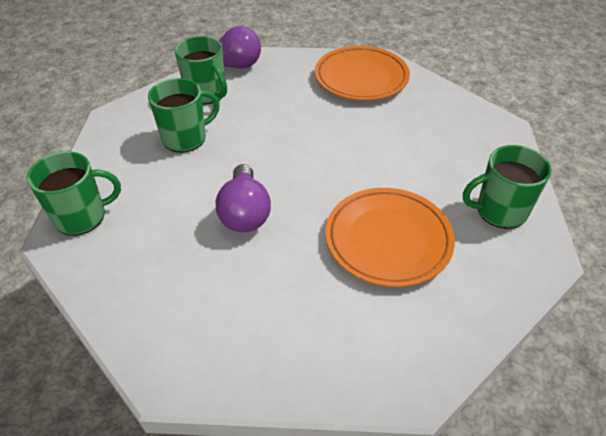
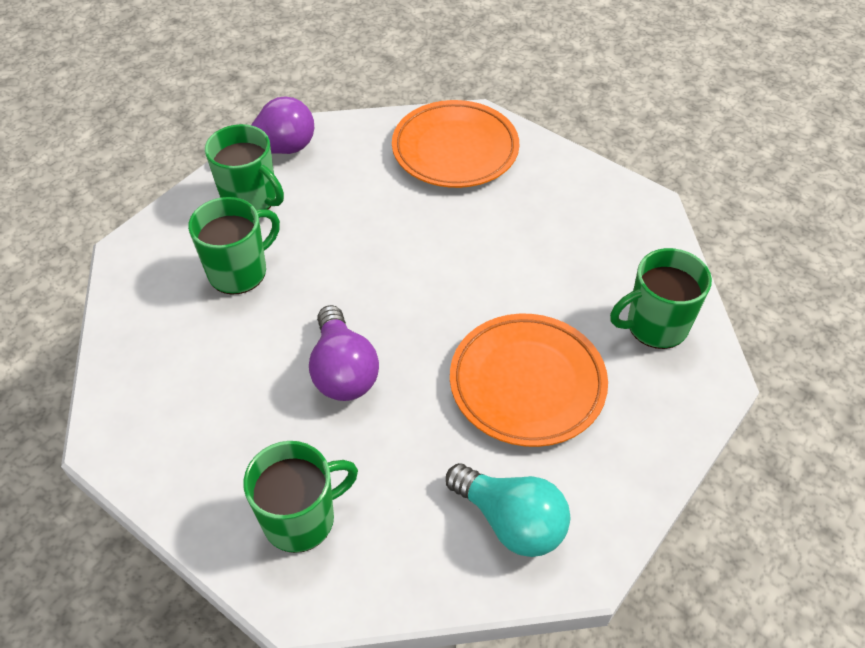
camera: 10 degrees left, 5 degrees up
green mug [27,151,121,236] -> green mug moved to [243,441,358,553]
none -> turquoise light bulb [446,463,570,557]

